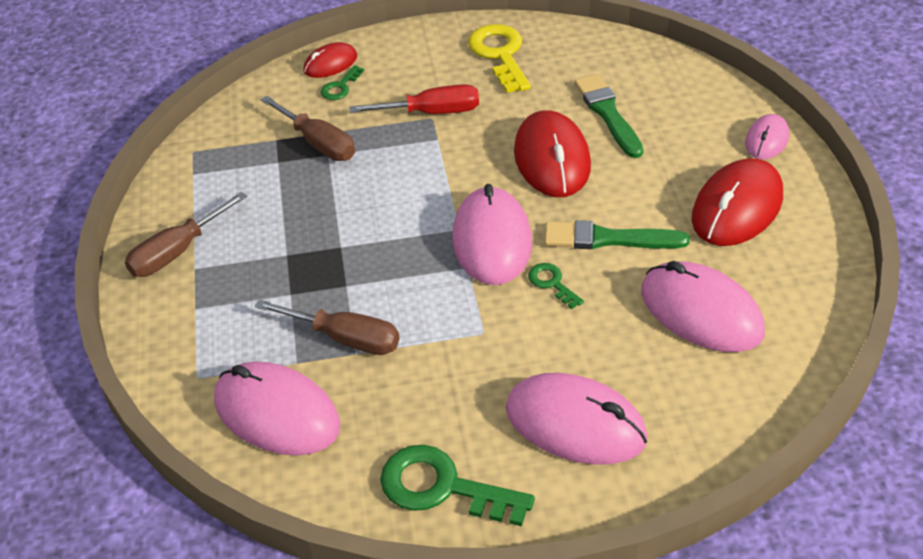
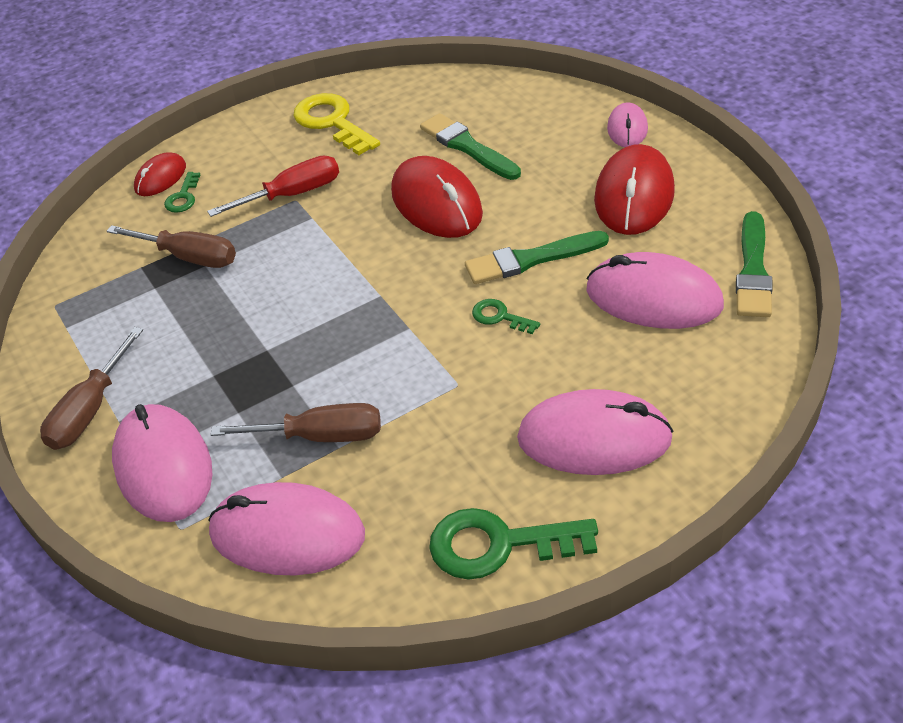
camera: 20 degrees left, 0 degrees up
pink mouse [452,184,532,285] -> pink mouse moved to [112,404,213,522]
none -> green brush [736,211,773,317]

